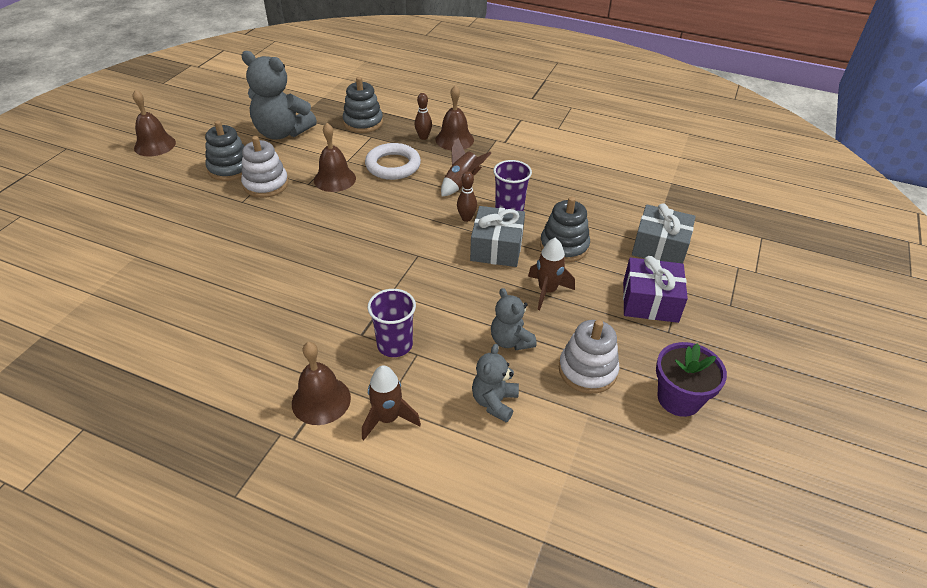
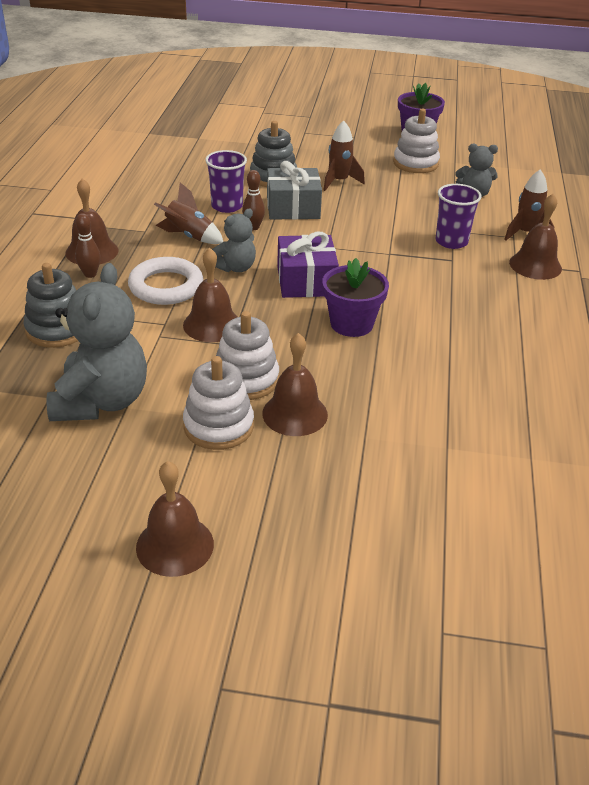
camera: 105 degrees left, 5 degrees down
grey stacking toy [205,120,244,181] -> white stacking toy [183,356,254,450]
grey teddy bear [491,288,537,350] -> grey teddy bear moved to [212,209,256,272]
purple gift [623,256,688,323] -> purple gift moved to [277,232,339,298]
grey gift [632,203,696,263] -> none
none -> brown bell [262,333,328,436]
none -> purple flower pot [322,258,389,337]

